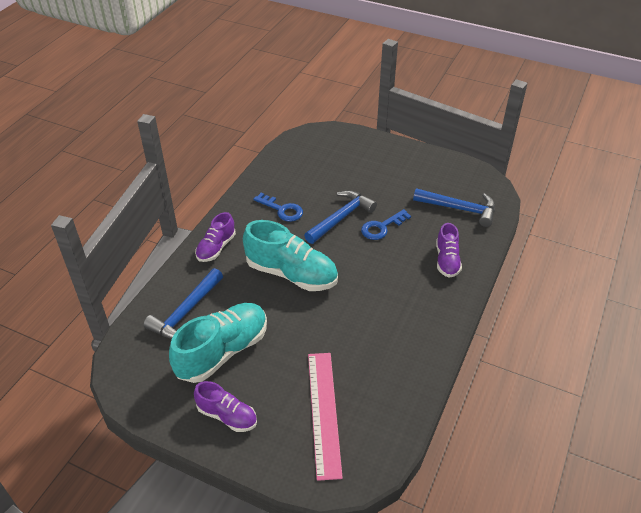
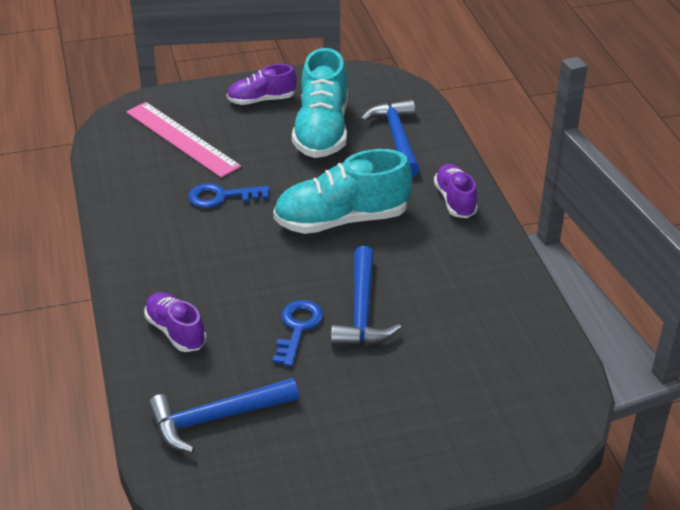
camera: 140 degrees right, 5 degrees down
blue key [253,193,303,222] -> blue key moved to [188,183,270,208]

